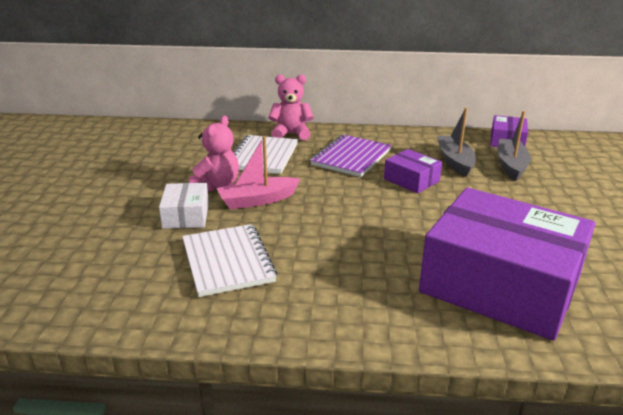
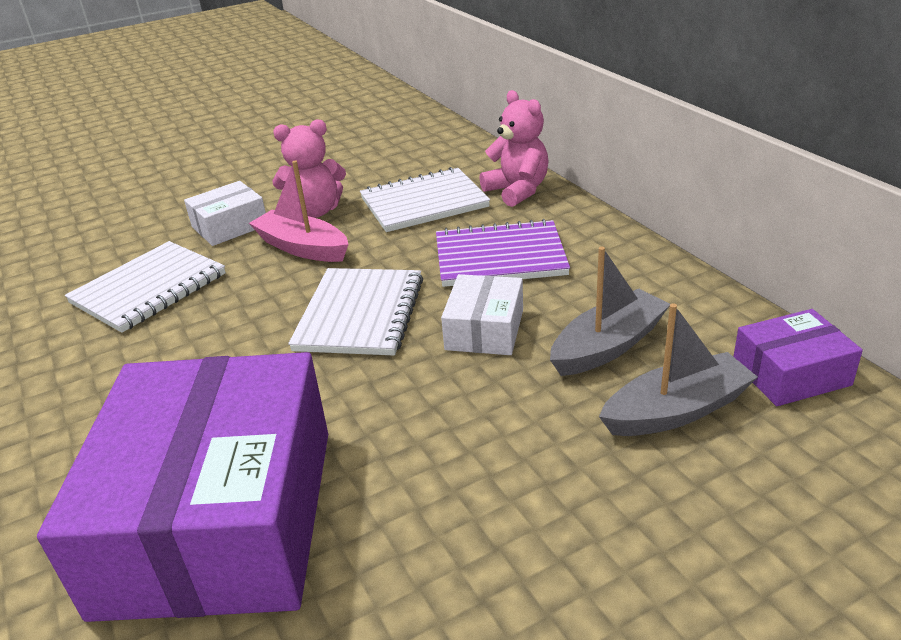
camera: 60 degrees right, 5 degrees up
purple box [384,149,442,193] -> white box [441,274,523,355]
none -> white notebook [288,268,423,355]

